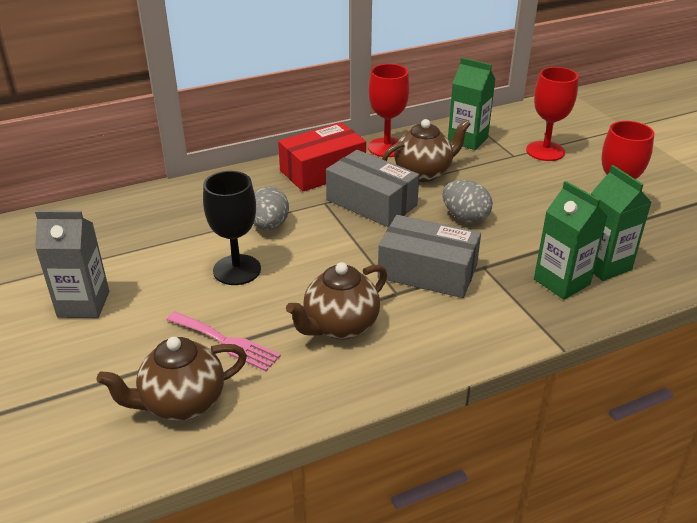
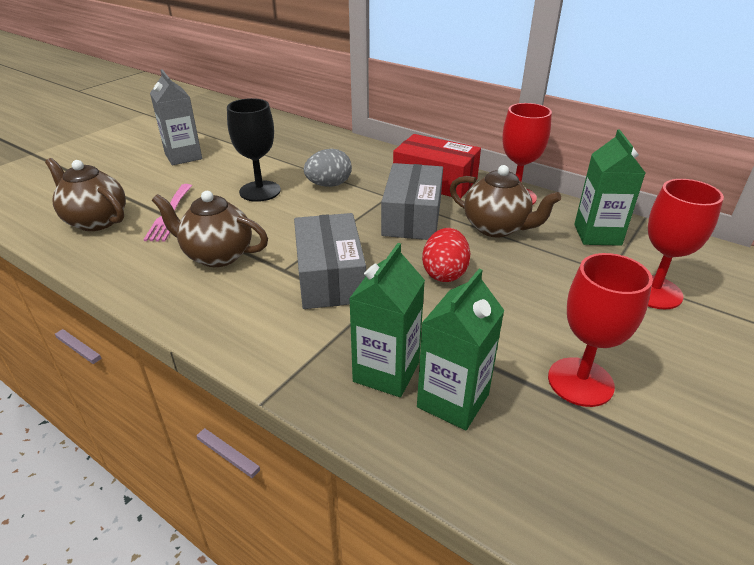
camera: 60 degrees right, 0 degrees up
grey egg [442,180,493,223] -> red egg [422,228,471,282]

